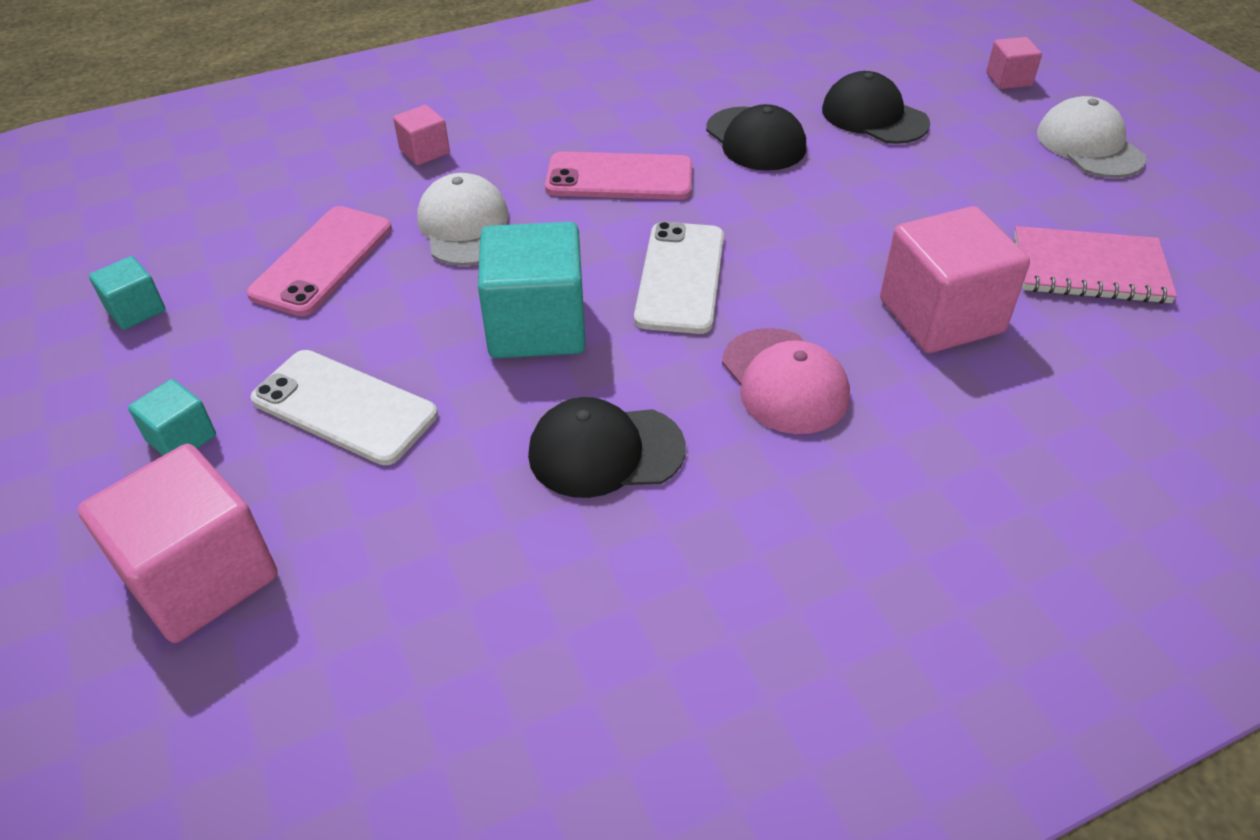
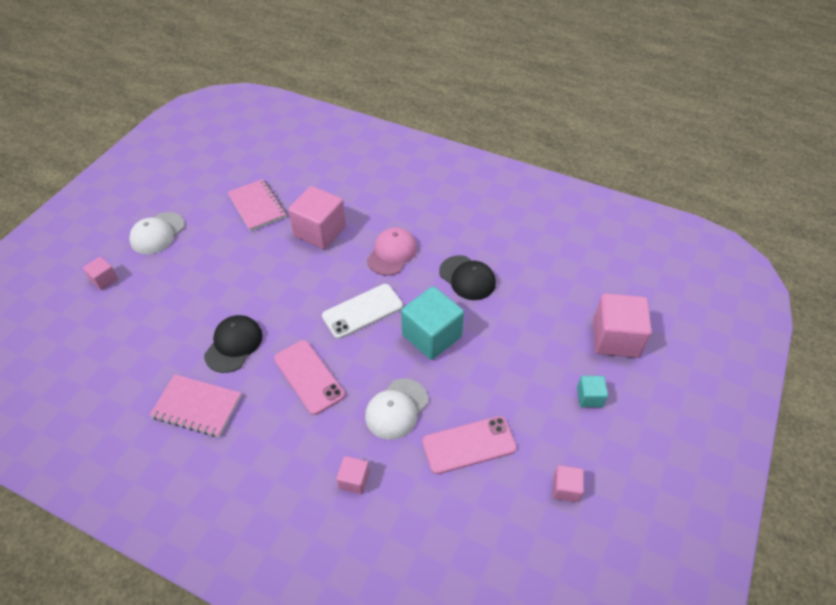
camera: 130 degrees left, 5 degrees up
turquoise cube [89,256,166,330] -> pink cube [553,465,584,502]
white phone [251,350,438,465] -> none
black cap [822,71,930,144] -> none
none -> pink notebook [150,374,242,437]

